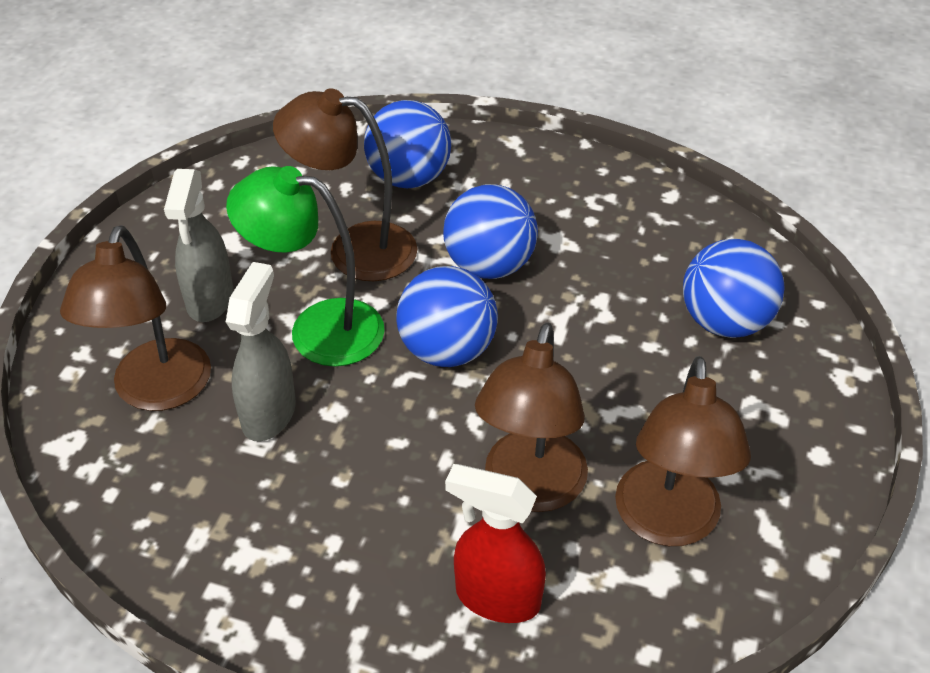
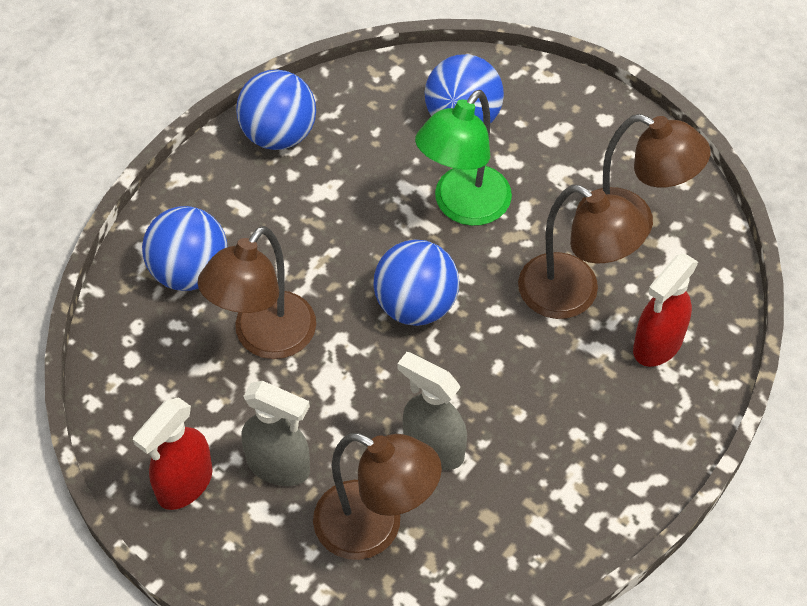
camera: 70 degrees left, 10 degrees up
green lamp [226,166,385,366] -> green lamp moved to [415,90,512,226]
blue ball [443,184,538,279] -> blue ball moved to [236,70,316,150]
none -> red spray bottle [133,397,213,510]

